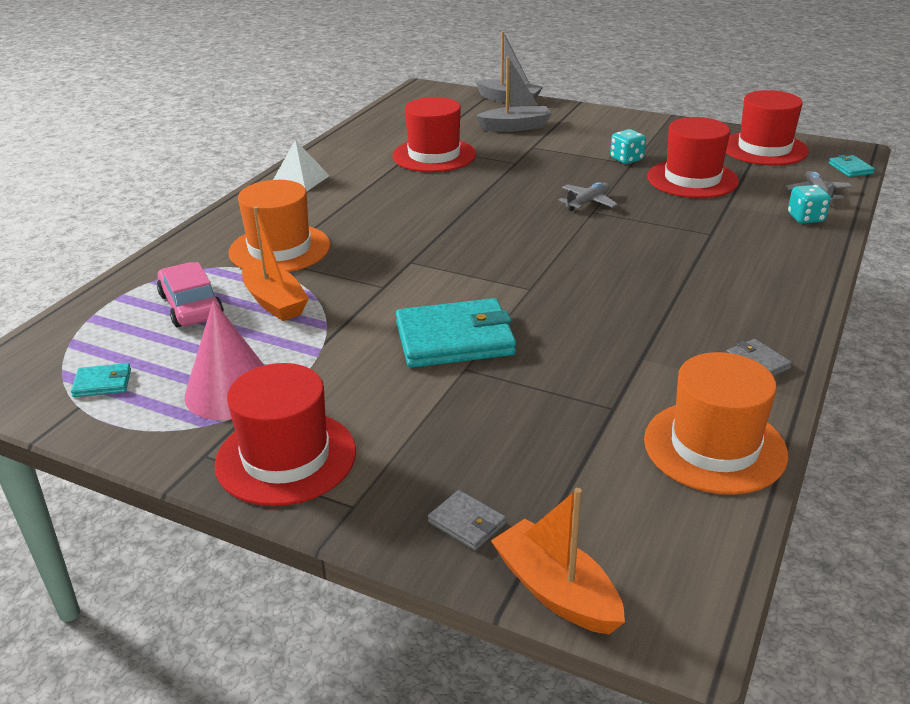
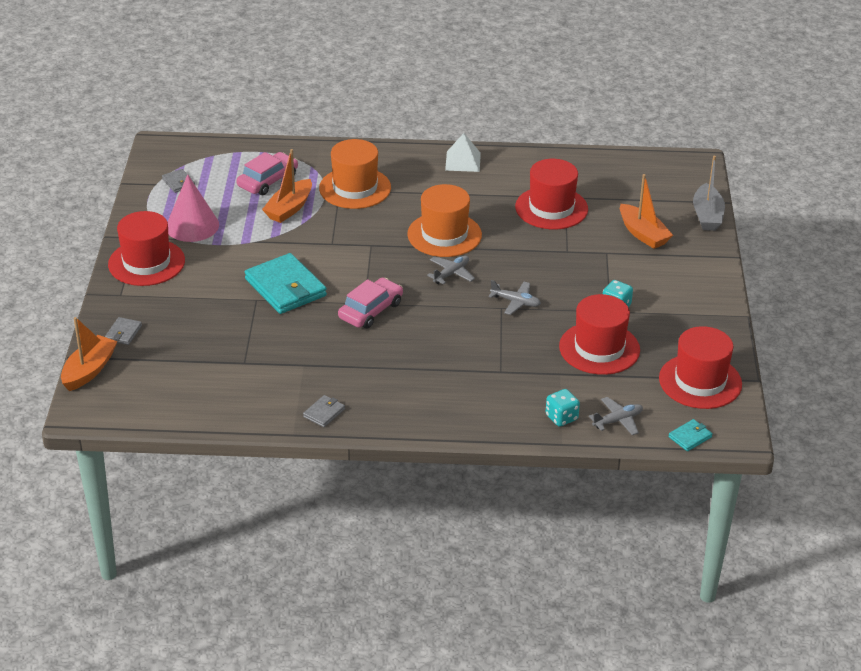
camera: 65 degrees right, 5 degrees up
turquoise wallet [71,363,131,397] -> grey wallet [162,169,195,193]
grey boat [476,57,552,132] -> orange boat [620,174,673,249]
orange hat [644,352,788,495] -> orange hat moved to [407,184,482,257]
none -> pink car [338,278,403,328]
none -> grey plane [427,255,475,285]

